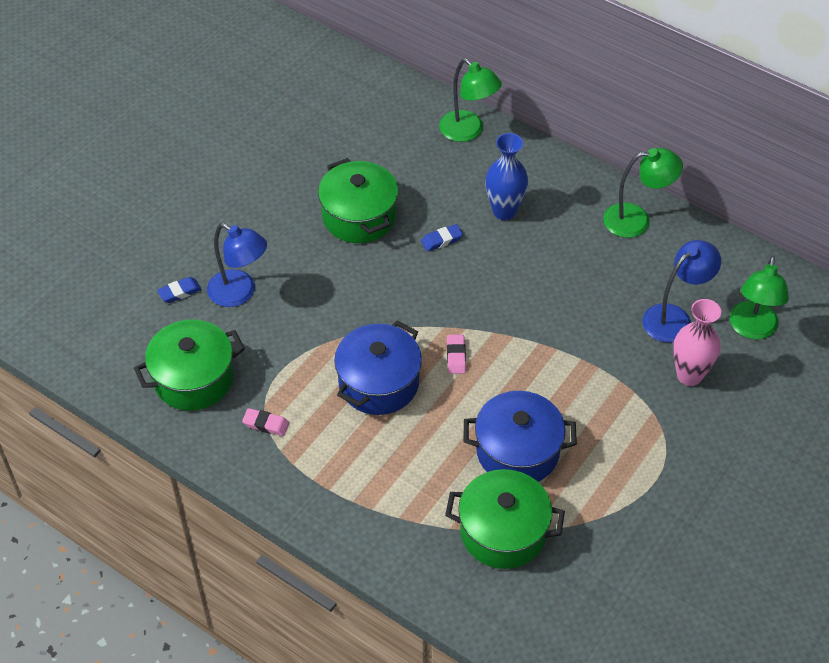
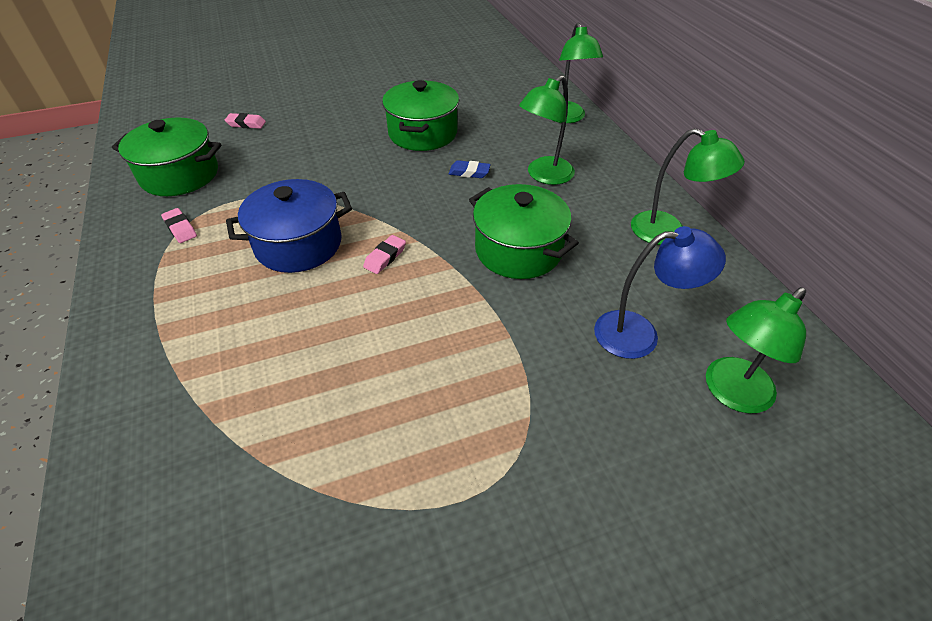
camera: 35 degrees right, 5 degrees down
blue eraser [157,277,202,303] -> pink eraser [225,113,266,129]
blue lamp [207,223,267,307] -> none
green pot [445,469,565,569] -> green pot moved to [469,184,579,279]
blue pot [463,391,577,482] -> none
blue vase [485,133,528,220] -> green lamp [519,75,575,185]
pink vase [673,299,721,386] -> none

